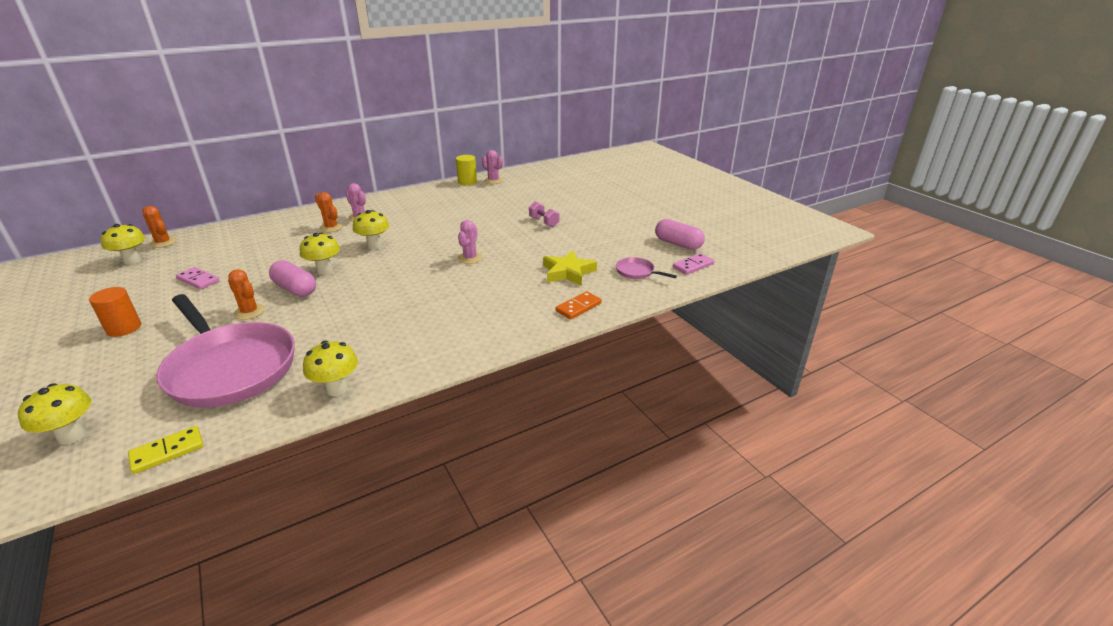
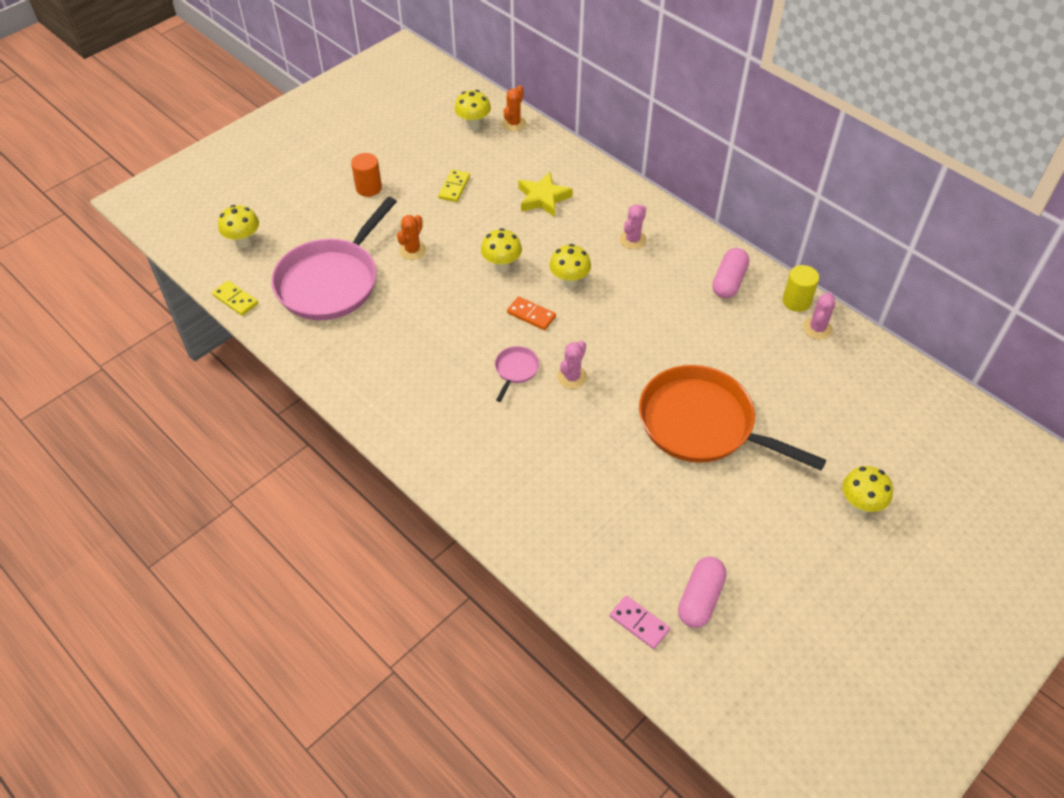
camera: 75 degrees right, 20 degrees up
pink domino [176,267,220,290] -> yellow domino [438,169,470,202]
pink capsule [269,260,316,297] -> pink capsule moved to [712,248,749,298]
yellow mushroom [303,341,358,396] -> yellow mushroom moved to [842,466,893,514]
orange cactus [315,192,343,232] -> none
pink cactus [458,220,483,264] -> pink cactus turned 60 degrees counterclockwise [557,341,587,389]
pink dumbbell [529,201,559,227] -> orange pan [639,365,826,470]
yellow star [543,250,597,286] -> yellow star moved to [518,172,573,217]
orange domino [556,291,602,319] -> orange domino moved to [507,296,556,330]
pink pan [616,257,677,279] -> pink pan moved to [495,346,540,402]

